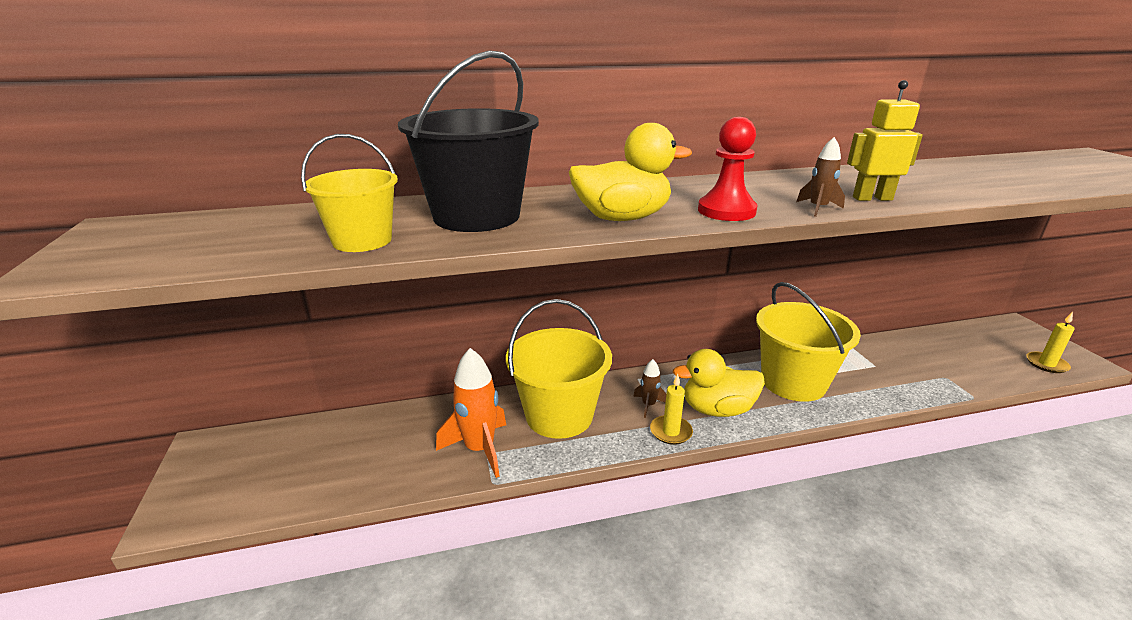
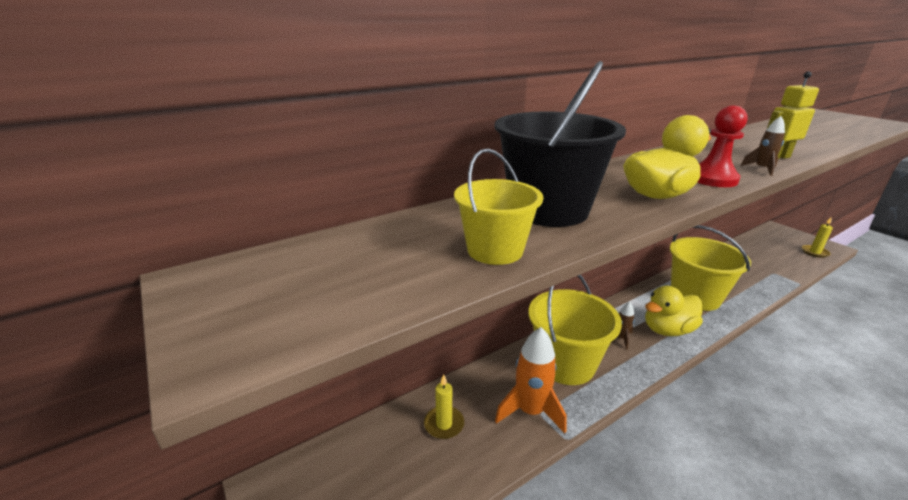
camera: 20 degrees left, 0 degrees up
yellow candle [650,374,693,445] -> yellow candle moved to [424,375,464,439]

